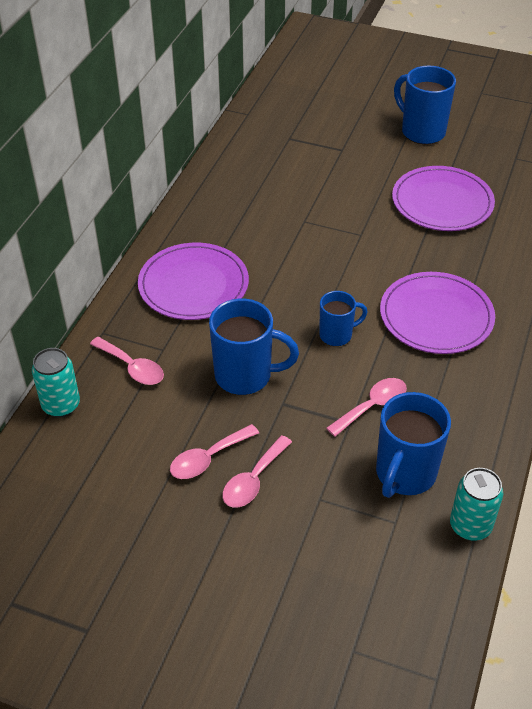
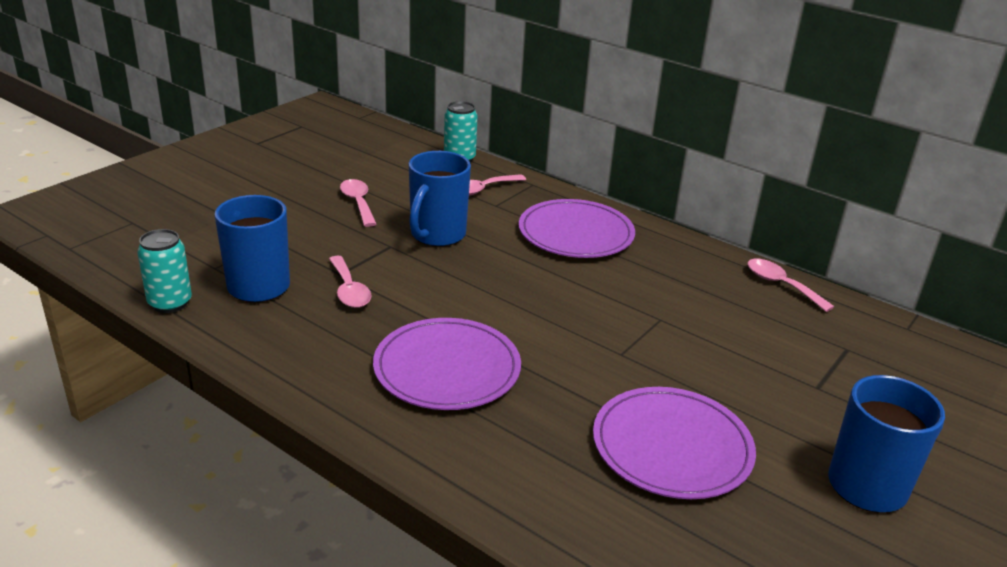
camera: 105 degrees right, 15 degrees down
pink spoon [222,435,292,508] -> pink spoon moved to [748,259,834,312]
blue mug [319,291,368,346] -> none

